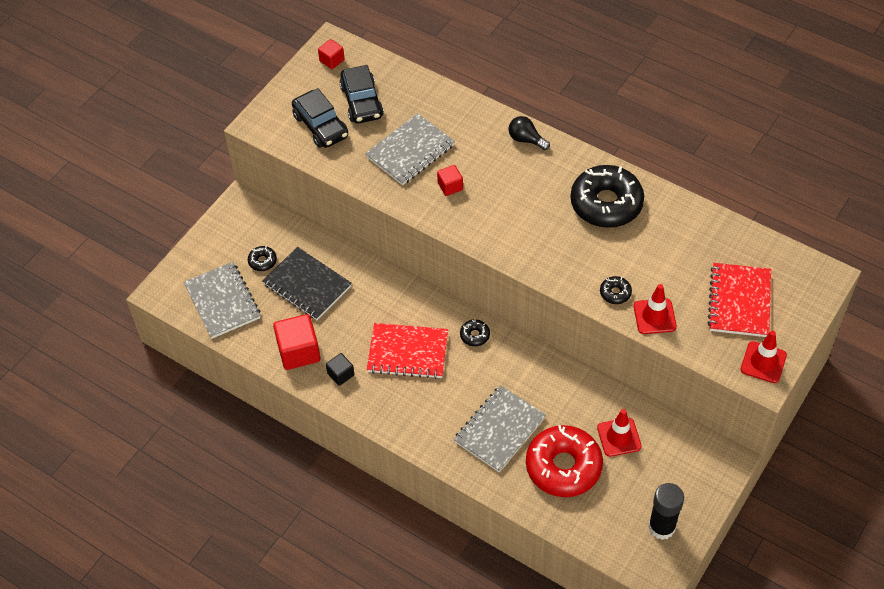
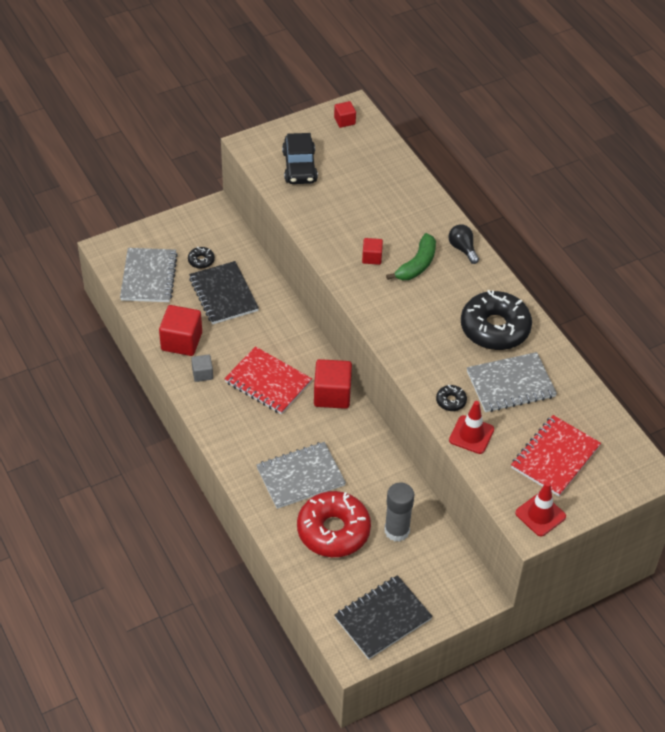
camera: 25 degrees right, 5 degrees down
black cube [326,353,354,386] -> grey cube [191,354,213,382]
black car [339,65,384,124] -> none
grey notebook [365,113,455,185] -> grey notebook moved to [467,352,557,412]
black donut [460,319,490,346] -> red cube [314,359,352,409]
red traffic cone [597,409,642,457] -> grey glue stick [385,482,414,542]
black glue stick [648,483,684,540] -> black notebook [334,575,433,659]
none -> green banana [386,233,436,280]

